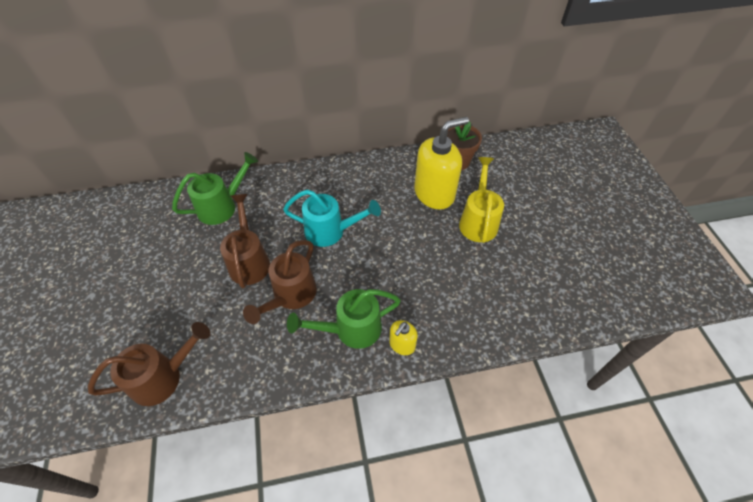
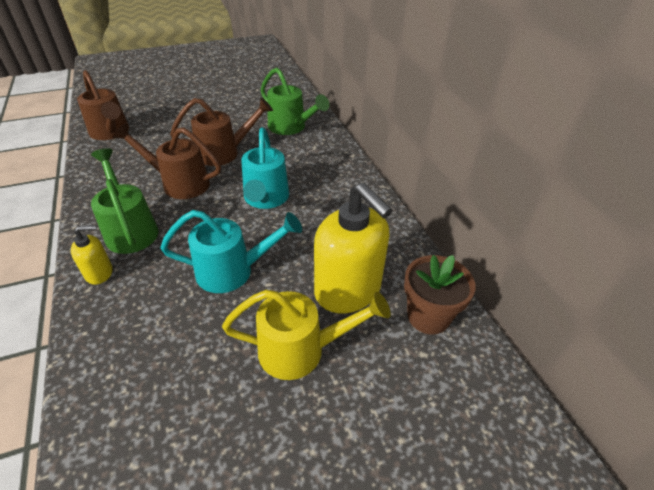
camera: 80 degrees right, 10 degrees down
yellow soap dispenser [389,320,418,355] -> yellow soap dispenser turned 135 degrees clockwise [71,225,113,285]
none -> turquoise watering can [160,210,302,293]

